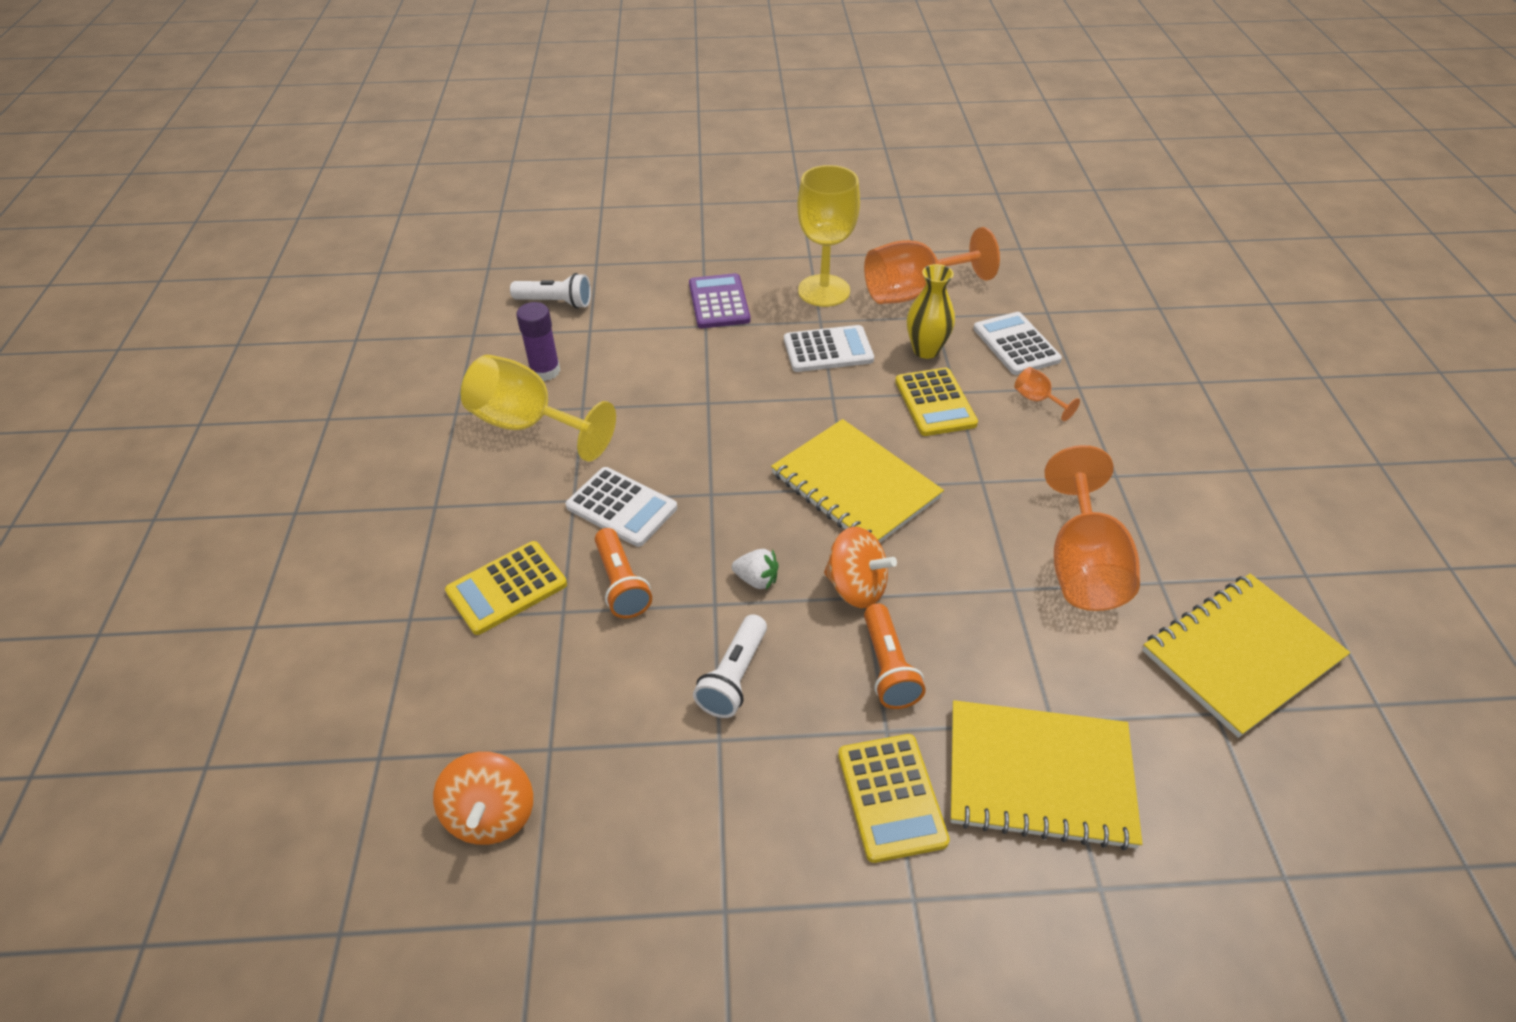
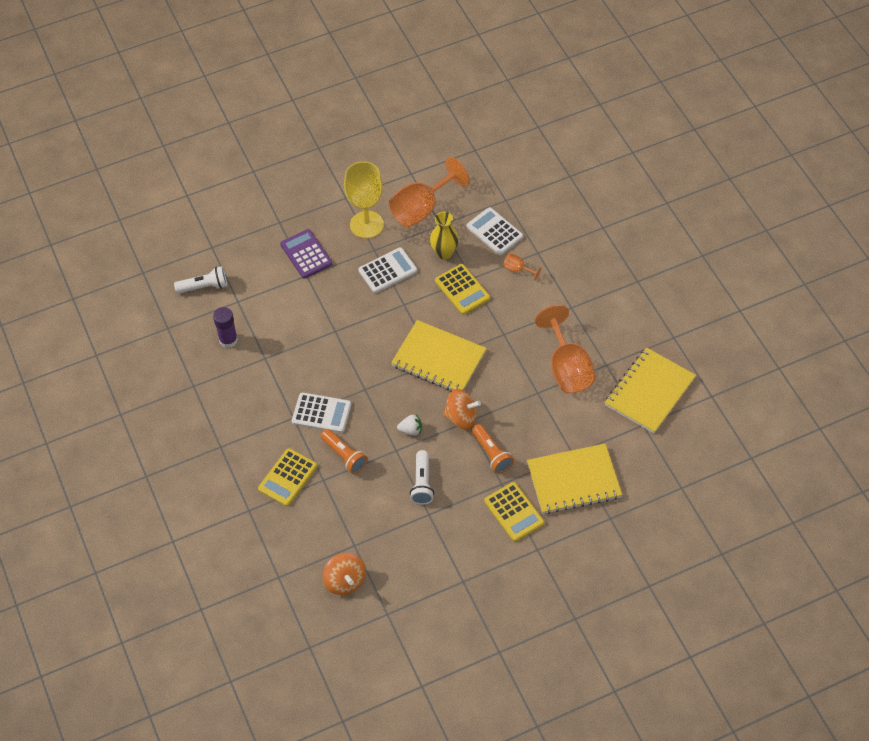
camera: 20 degrees left, 10 degrees up
yellow goblet [460,355,616,462] -> none

